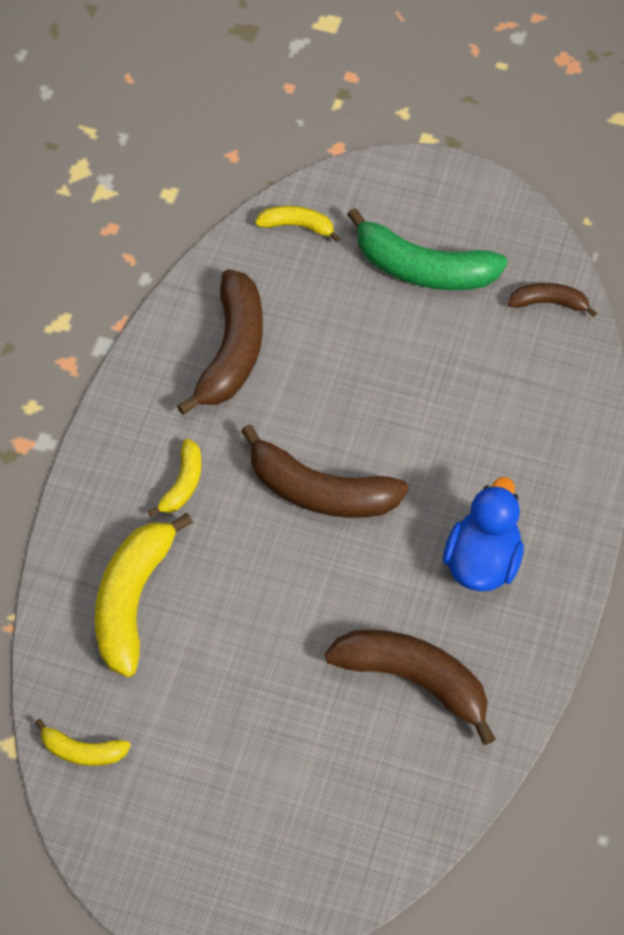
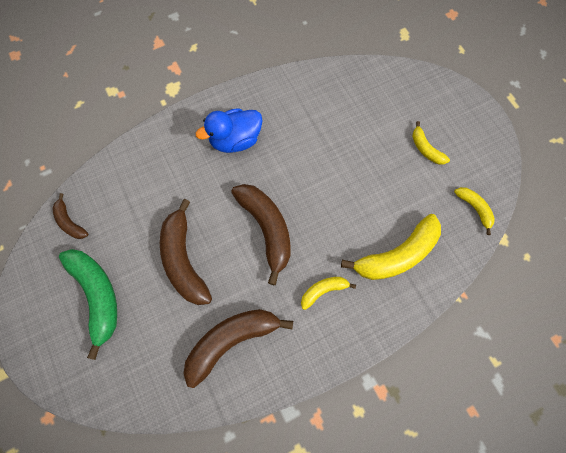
camera: 135 degrees left, 10 degrees up
yellow banana [255,206,340,242] -> yellow banana moved to [412,121,450,165]
brown banana [325,629,495,745] -> brown banana moved to [160,199,212,305]

